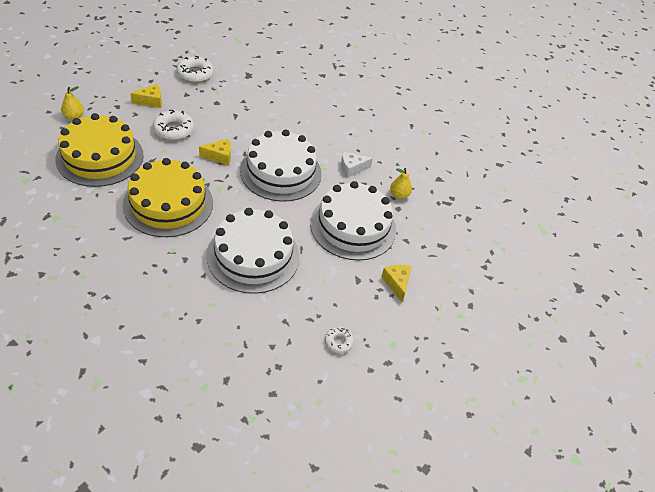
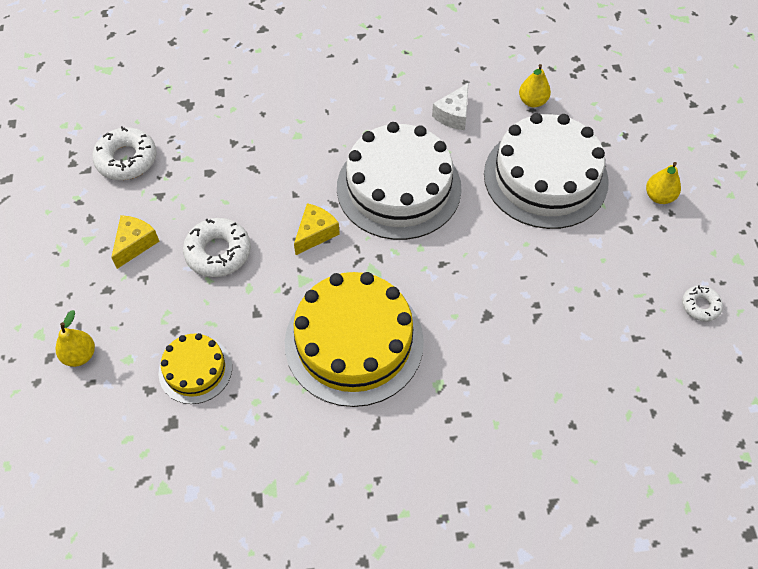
camera: 40 degrees left, 10 degrees up
yellow cake [55,113,143,187] -> yellow cake [158,333,232,404], size x0.52
white cake [206,208,299,294] -> none
yellow cheese [381,265,412,302] -> yellow pear [646,162,681,204]

